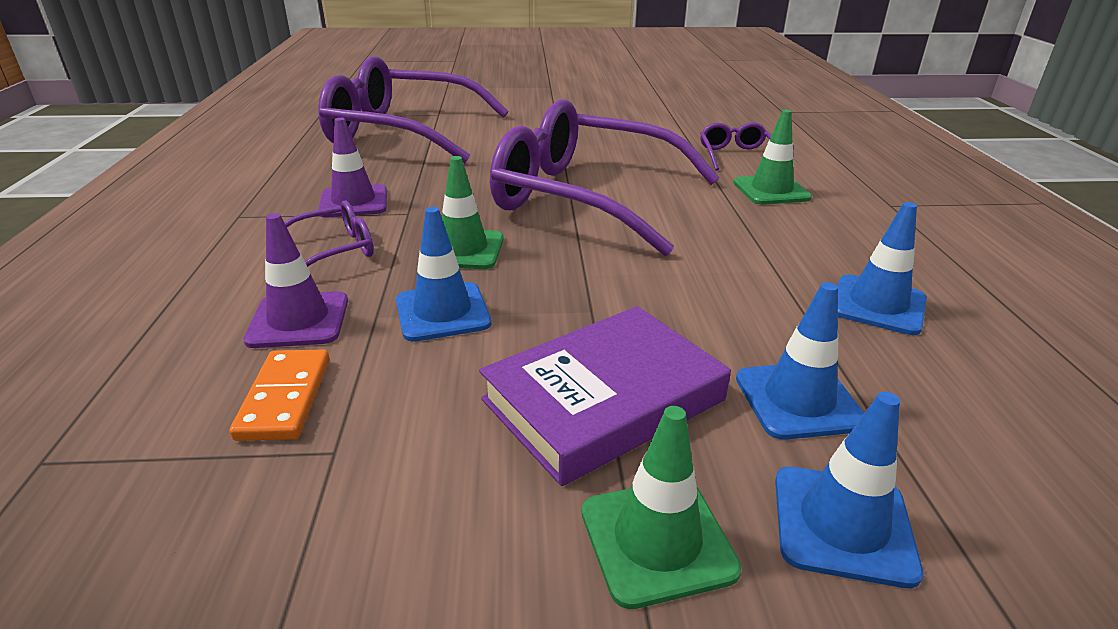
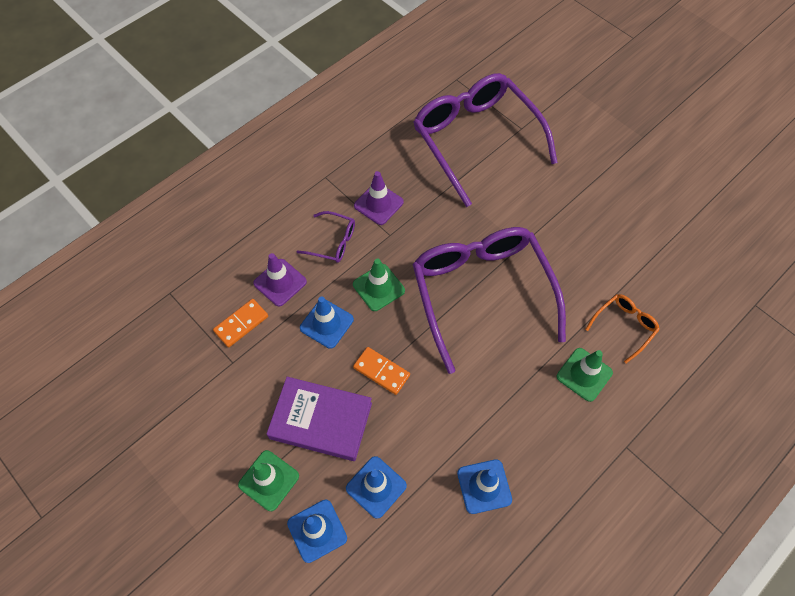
camera: 50 degrees right, 30 degrees up
purple glasses [700,122,772,171] -> orange glasses [585,294,660,363]
none -> orange domino [353,347,410,395]

